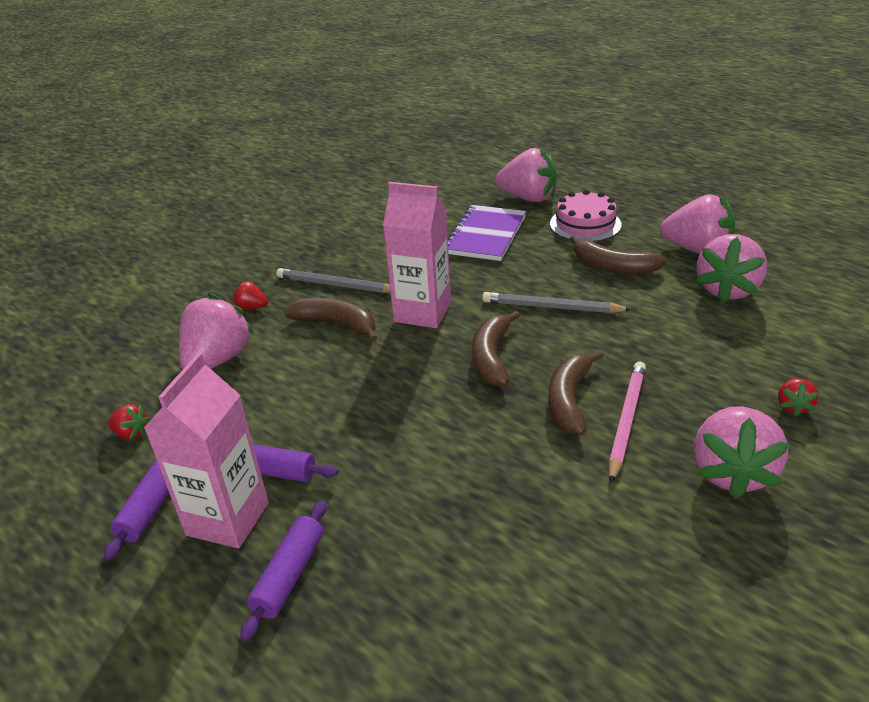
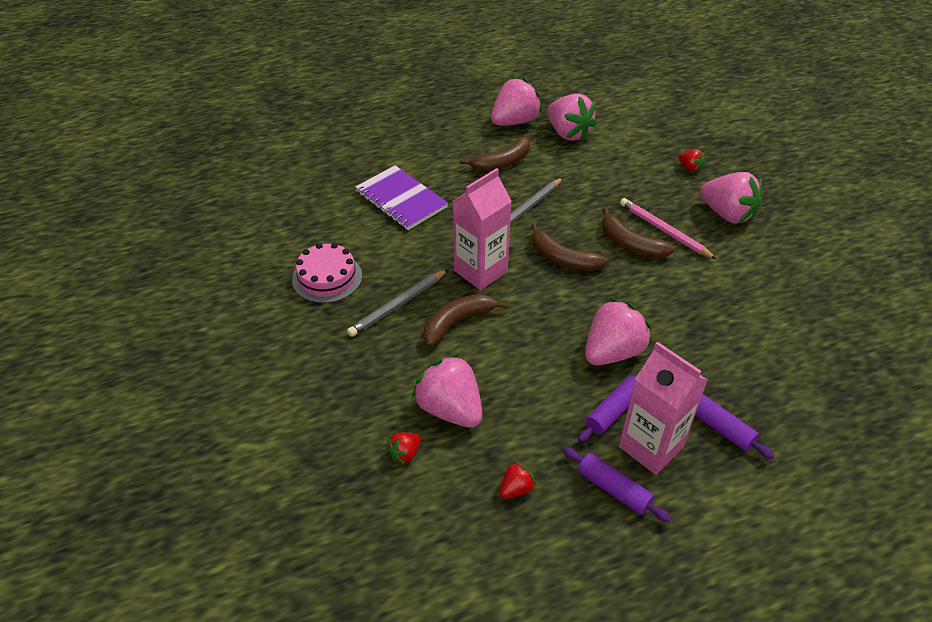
camera: 65 degrees left, 10 degrees up
red strawberry [233,281,268,310] -> red strawberry moved to [386,432,421,465]
pink strawberry [495,148,557,202] -> pink strawberry moved to [585,298,652,365]
pink cake [550,190,622,242] -> pink cake moved to [292,243,362,303]

